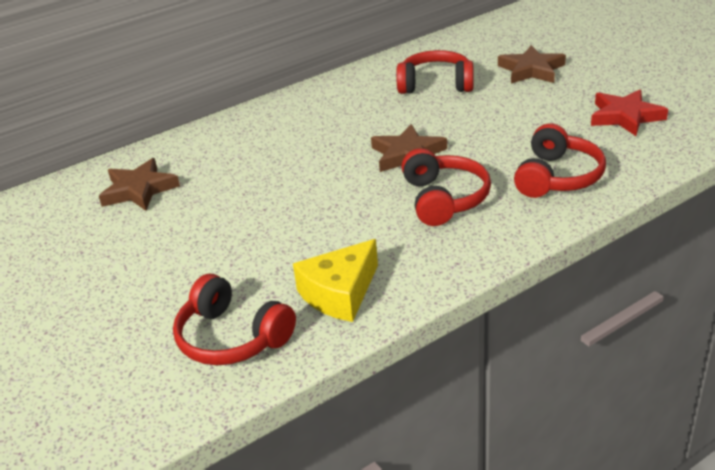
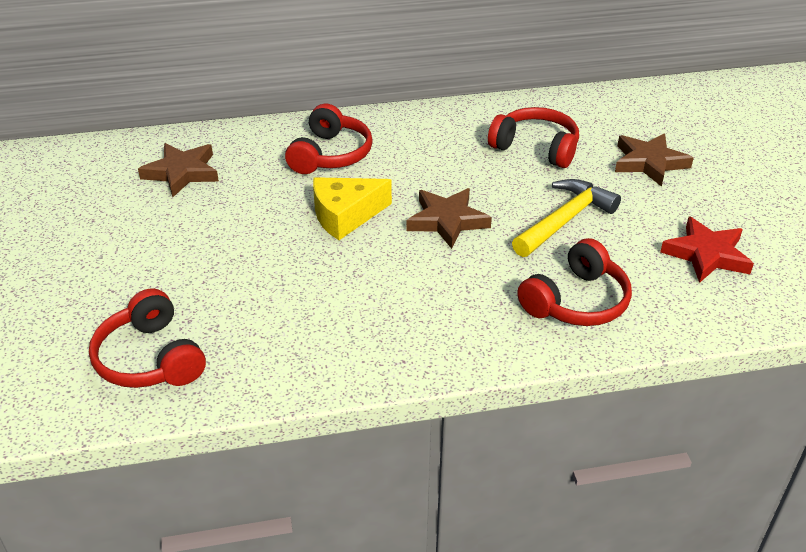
camera: 20 degrees right, 5 degrees up
yellow cheese [293,239,378,322] -> yellow cheese moved to [313,177,392,240]
red headphones [402,148,491,226] -> red headphones moved to [285,104,373,174]
none -> yellow hammer [512,179,621,257]

